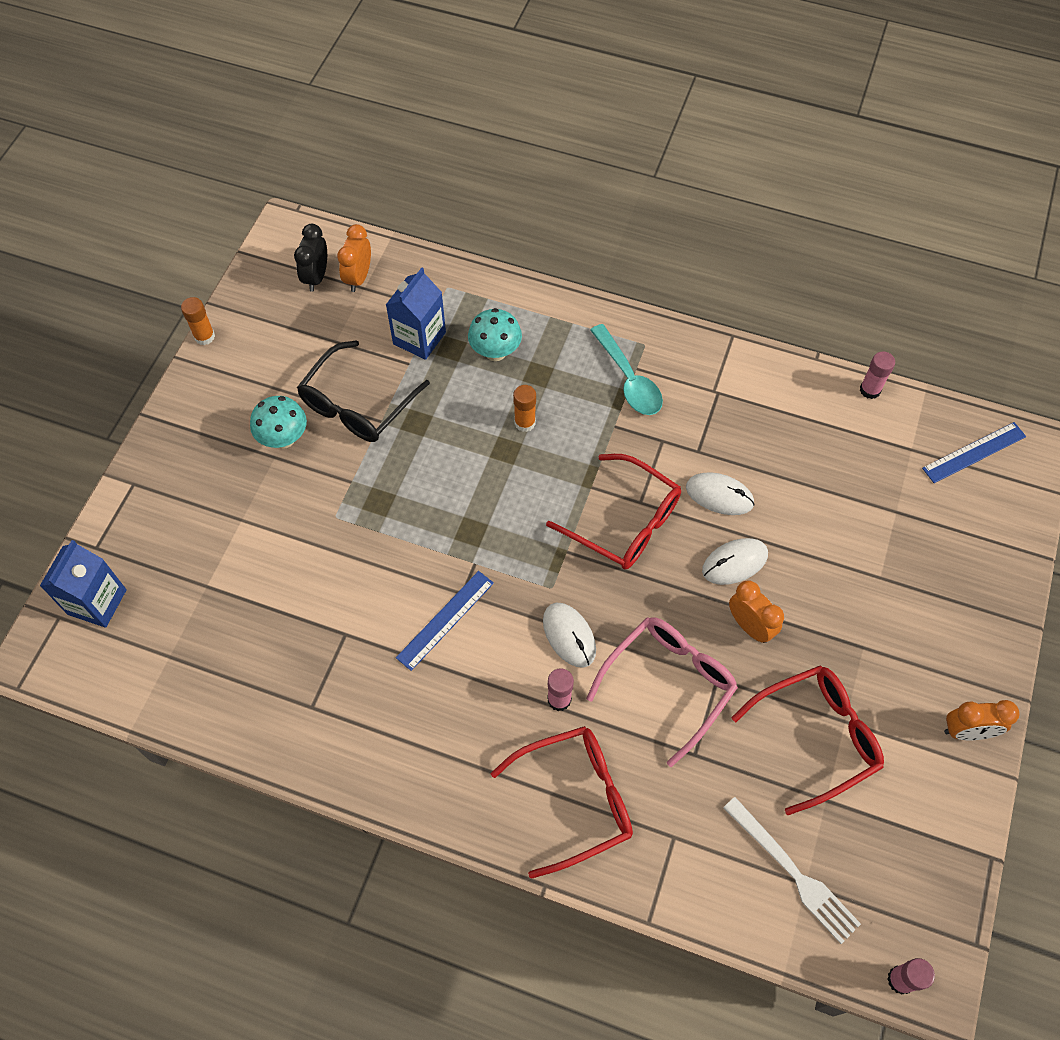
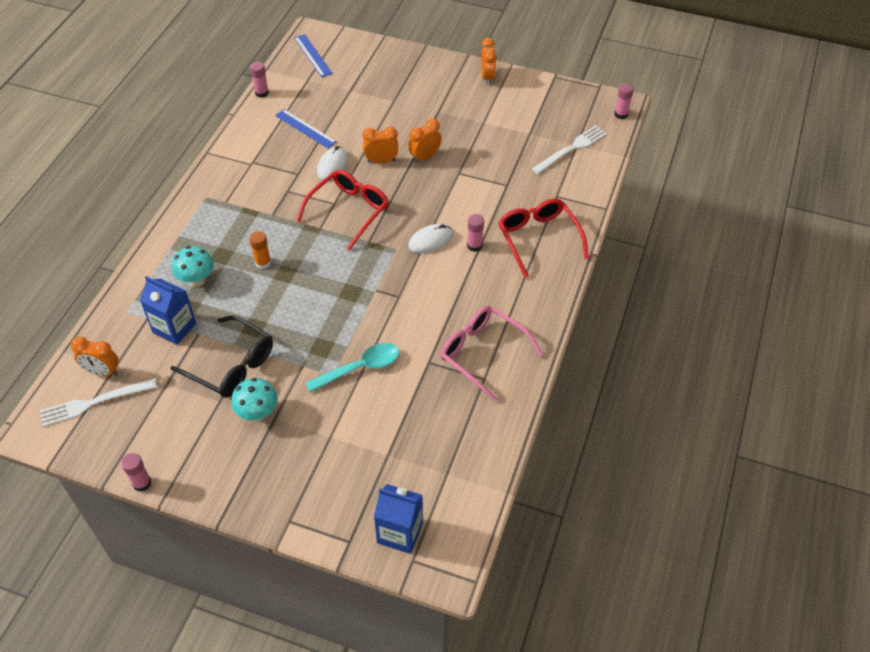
camera: 90 degrees left, 10 degrees down
orange glue stick [181,297,215,345] -> pink glue stick [121,453,151,492]
black clock [294,224,327,292] -> white fork [40,378,157,427]
blue ruler [396,571,494,671] -> blue ruler moved to [275,109,337,148]
pink glasses [586,617,738,767] -> pink glasses moved to [440,306,543,403]
turquoise spoon [590,324,663,415] -> turquoise spoon moved to [306,343,399,392]
white mouse [702,538,768,585] -> orange clock [362,127,398,163]
red glasses [731,665,884,815] -> none

